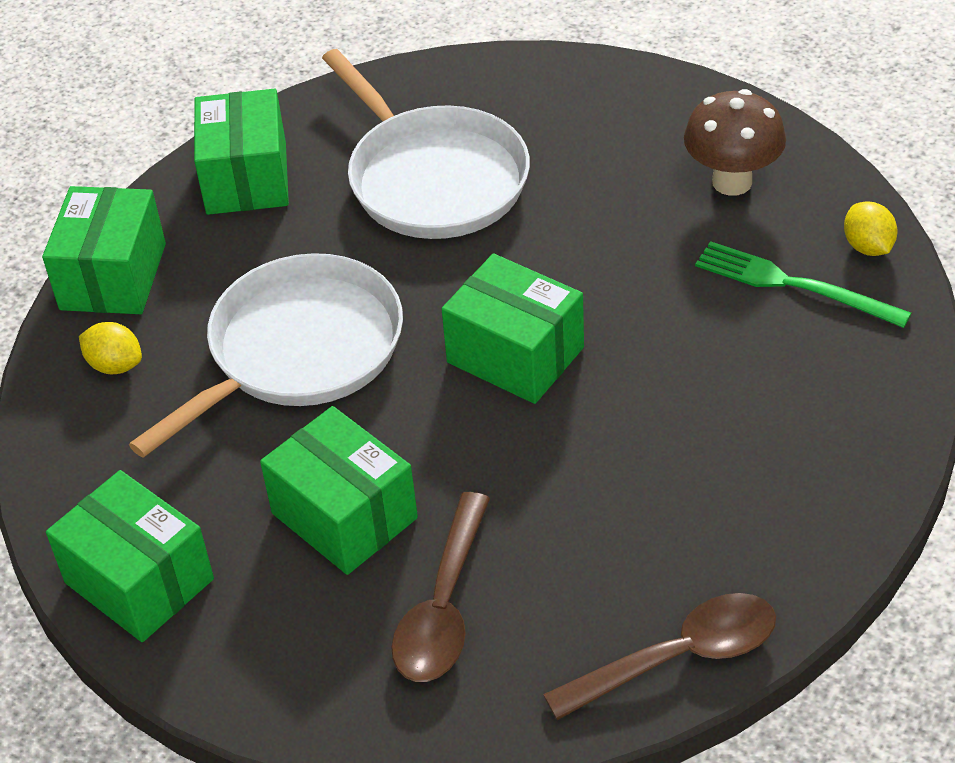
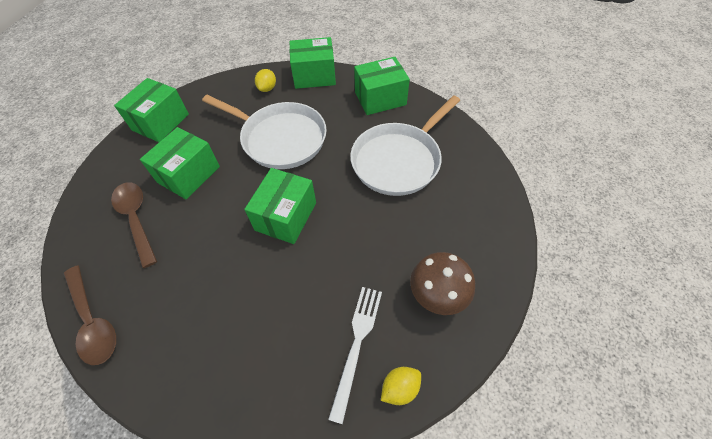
camera: 75 degrees right, 10 degrees up
brown spoon [391,492,490,682] -> brown spoon turned 60 degrees clockwise [111,182,157,268]
green fork [695,241,911,328] -> white fork [328,287,382,424]

